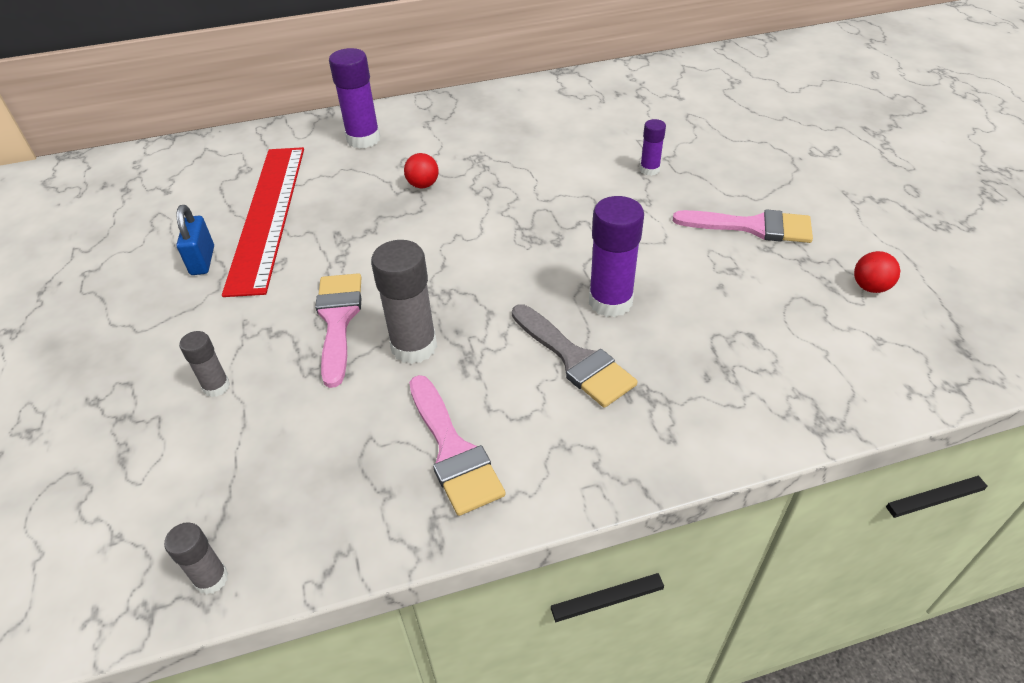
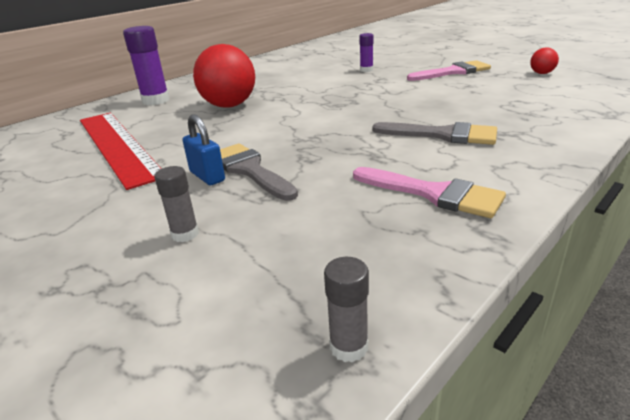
camera: 30 degrees left, 15 degrees down
blue padlock [176,205,214,275] -> blue padlock moved to [183,114,225,185]
pink brush [315,273,361,388] -> grey brush [220,144,298,201]
grey glue stick [371,240,437,364] -> none
red ball [404,153,439,188] -> red ball [193,44,255,108], size x2.23
purple glue stick [589,196,644,317] -> none

